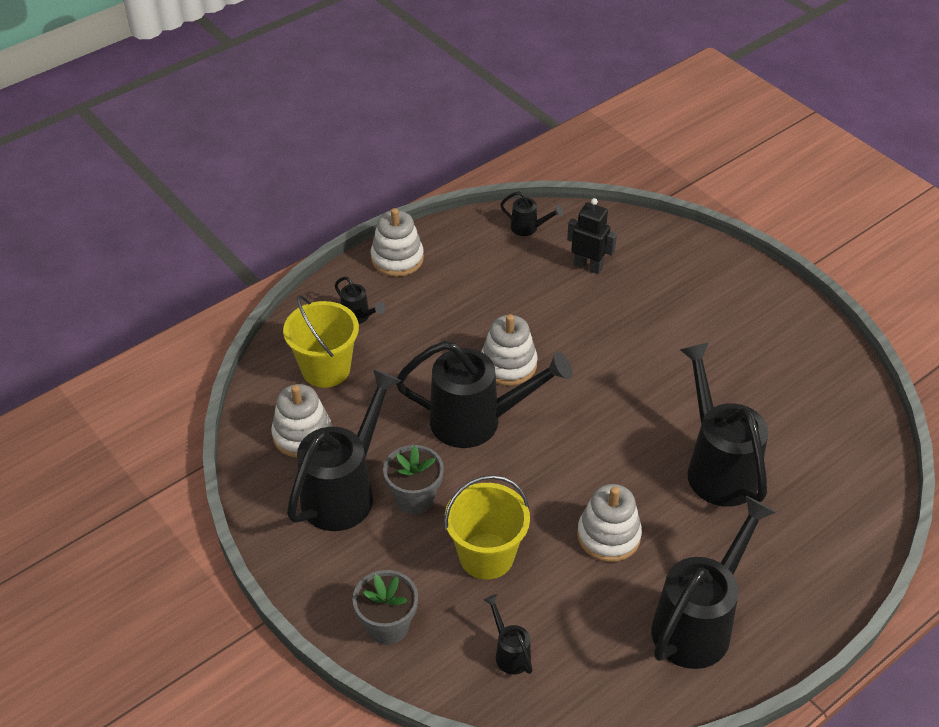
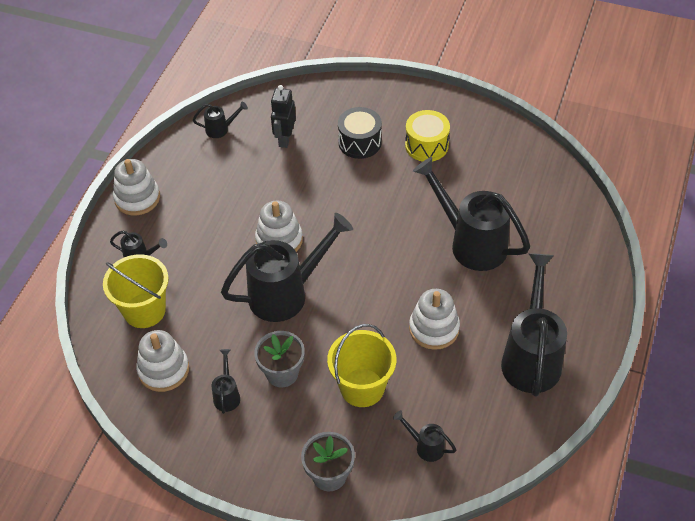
camera: 30 degrees left, 5 degrees up
black watering can [287,369,401,531] -> black watering can [212,349,240,414], size x0.44
black robot [567,198,617,274] -> black robot turned 75 degrees counterclockwise [271,85,296,148]
none -> black drum [338,107,382,159]
none -> yellow drum [405,110,450,162]

